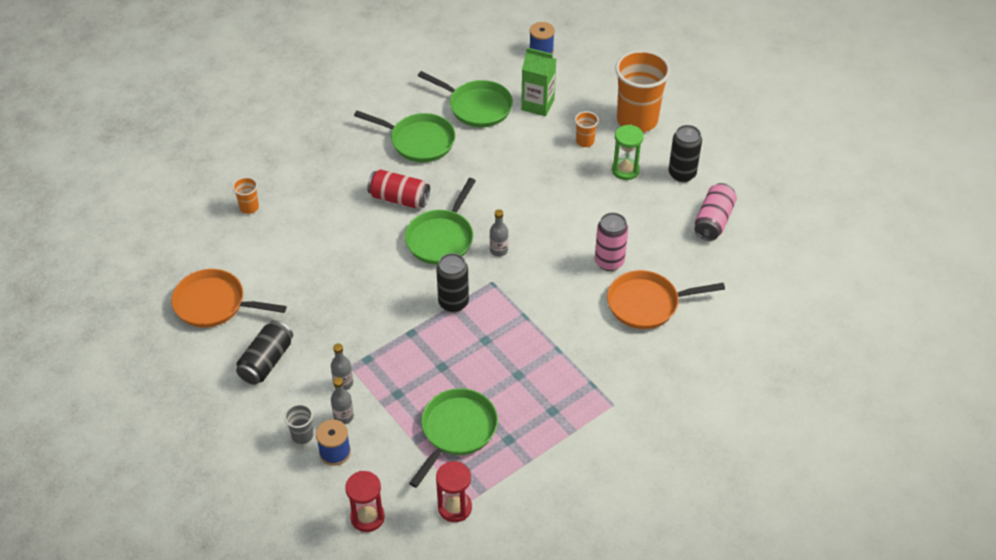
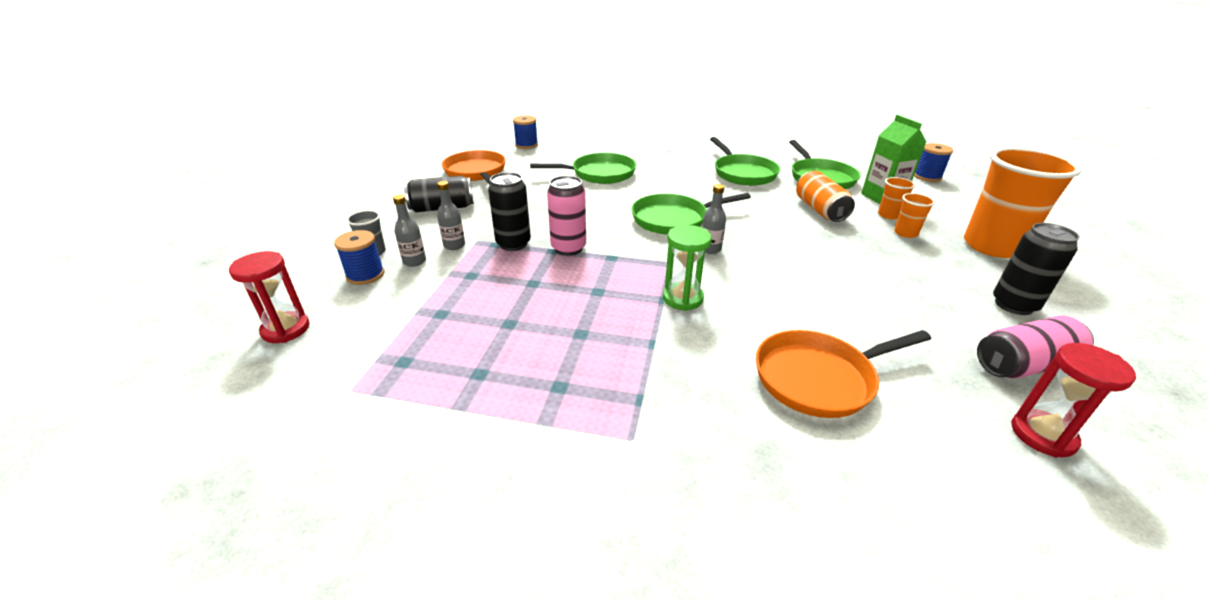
camera: 50 degrees right, 15 degrees down
orange cup [232,177,259,214] -> orange cup moved to [878,177,916,219]
red can [367,169,430,208] -> none
green pan [409,388,498,488] -> green pan moved to [530,153,636,184]
black can [436,253,469,312] -> black can moved to [488,172,531,251]
red hourglass [436,461,472,522] -> red hourglass moved to [1011,343,1136,458]
pink can [595,213,628,271] -> pink can moved to [547,176,586,256]
orange pan [607,270,725,329] -> orange pan turned 60 degrees counterclockwise [756,330,931,418]
green hourglass [612,125,644,180] -> green hourglass moved to [663,225,712,311]
none -> blue spool [513,115,538,149]
none -> orange can [796,171,855,222]

